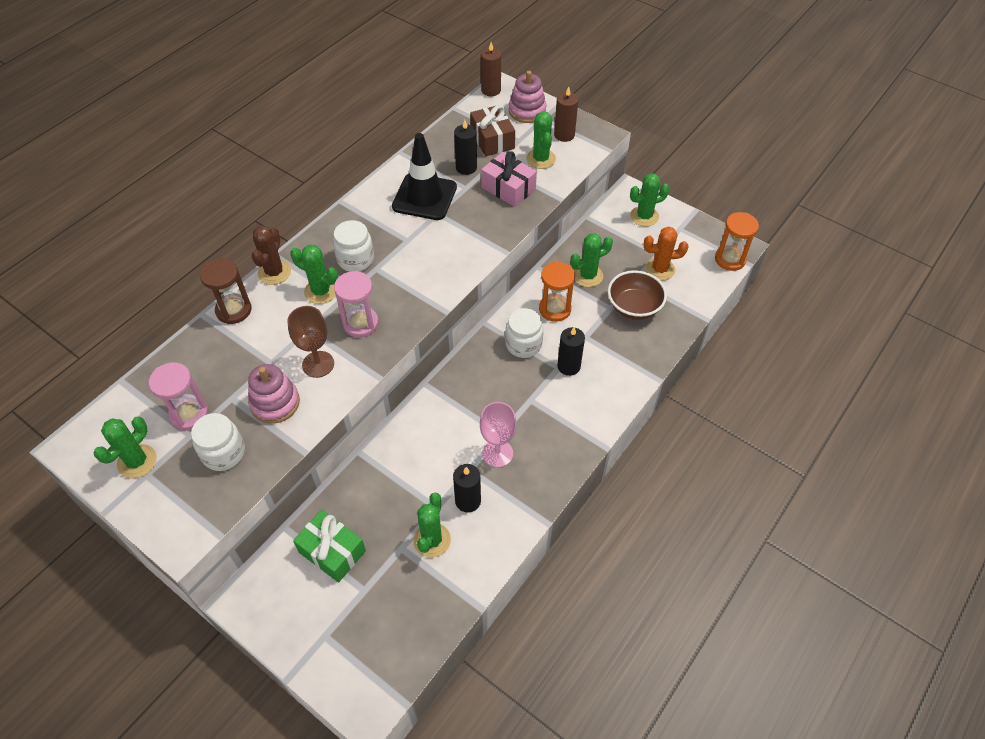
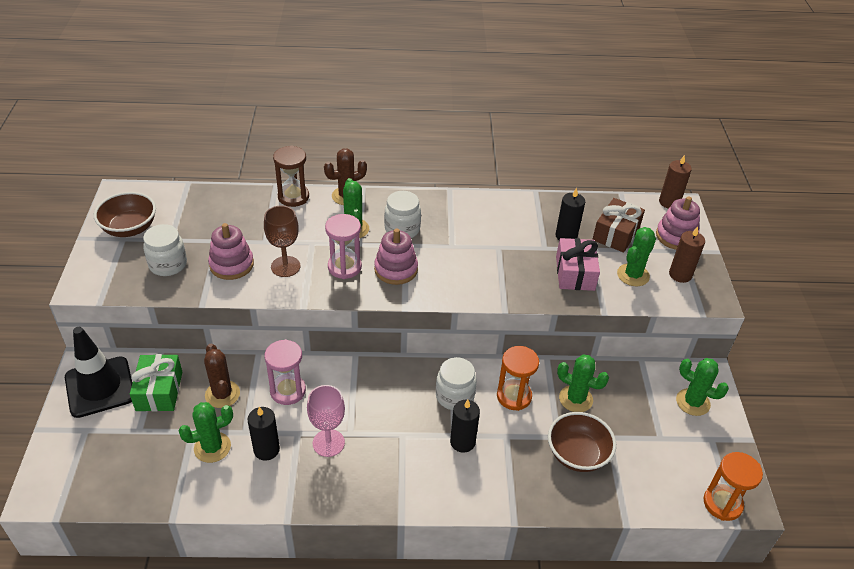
camera: 50 degrees right, 10 degrees down
green cactus [93,417,157,479] -> brown bowl [94,192,156,237]
pink hourglass [149,363,209,431] -> pink hourglass moved to [264,339,306,405]
black traffic cone [392,133,457,220] -> black traffic cone moved to [65,327,132,418]
orange cactus [644,226,689,281] -> none
none -> brown cactus [204,344,240,408]
none -> pink stacking toy [374,228,418,285]

